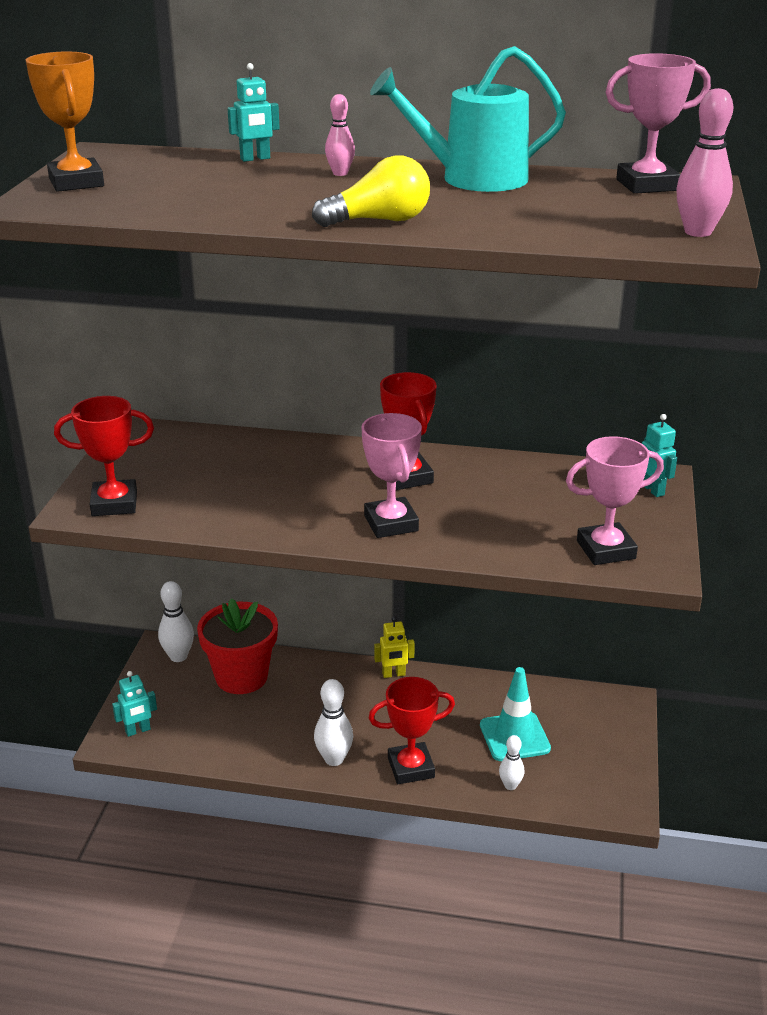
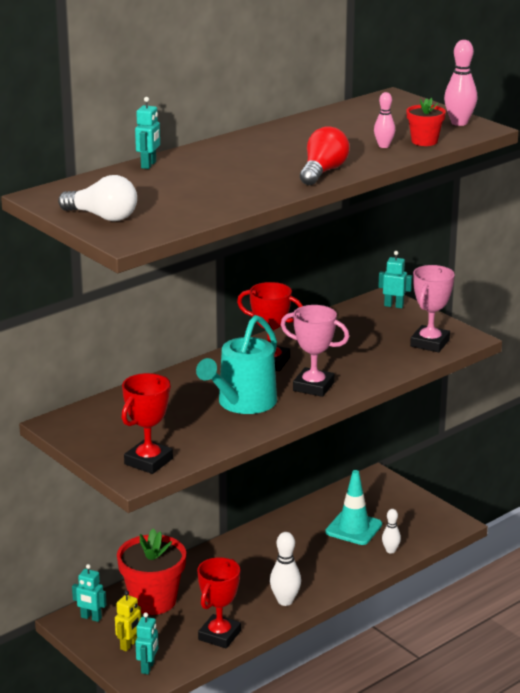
camera: 50 degrees left, 5 degrees down
orange trophy [26,52,104,192] -> white light bulb [58,175,137,221]
white bowling pin [158,581,194,662] -> turquoise robot [72,564,106,622]
yellow light bulb [312,155,430,227] -> red light bulb [300,126,350,185]
pink bowling pin [325,94,355,176] -> pink bowling pin moved to [374,92,395,148]
red trophy [369,677,455,784] -> red trophy moved to [197,557,241,648]
turquoise watering can [370,46,566,192] -> turquoise watering can moved to [196,315,277,414]
yellow robot [374,616,415,678] -> yellow robot moved to [115,591,142,652]
pink trophy [606,53,711,194] -> none
none -> red flower pot [407,98,446,146]

